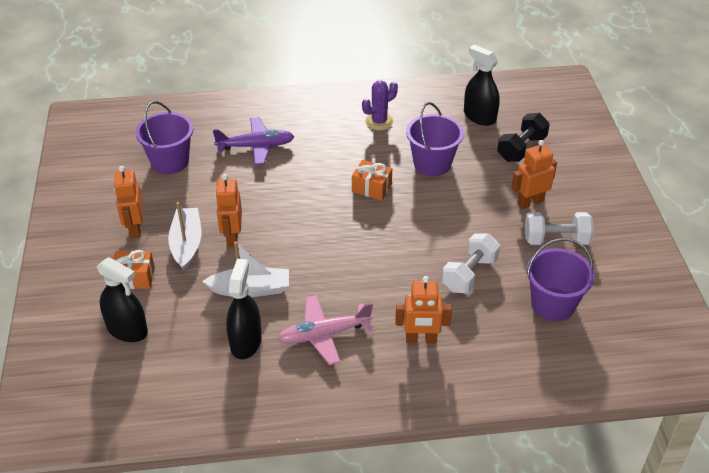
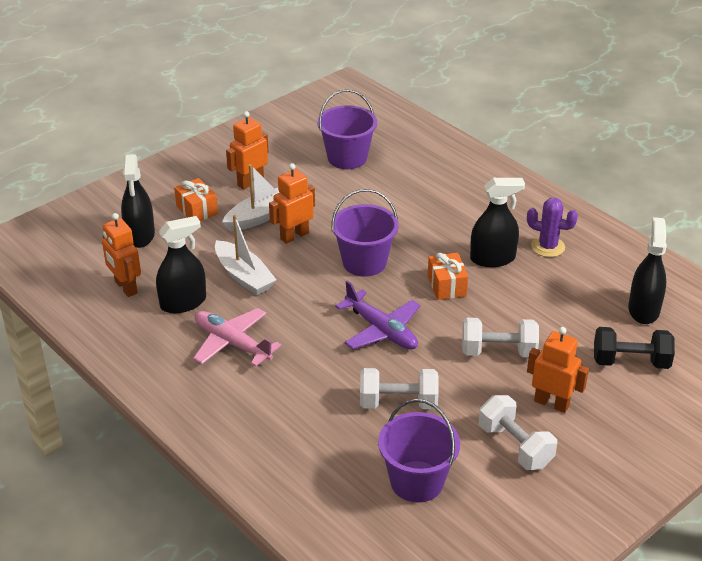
camera: 55 degrees right, 5 degrees down
purple plane [213,117,295,165] -> purple plane moved to [335,281,420,349]
orange robot [395,276,452,343] -> orange robot moved to [102,213,141,297]
purple bucket [406,102,464,176] -> purple bucket moved to [331,189,399,277]
none -> white dumbbell [462,318,539,357]
none -> black spray bottle [470,178,525,267]

